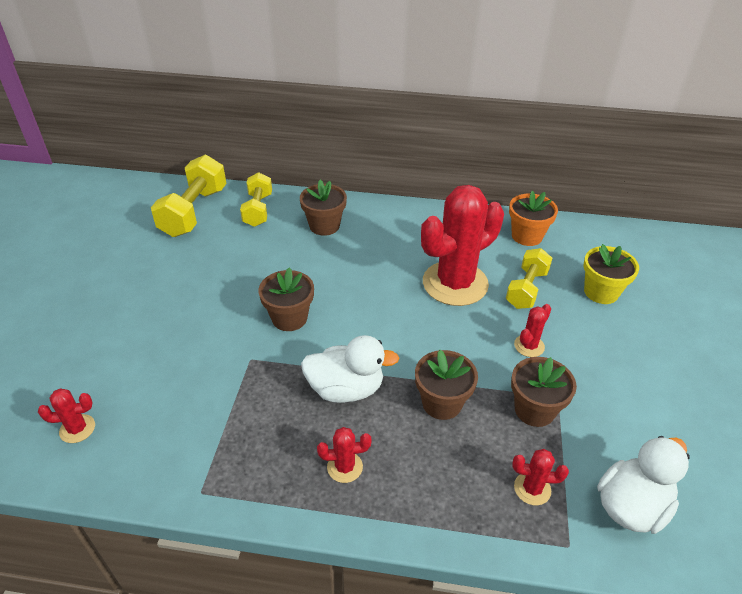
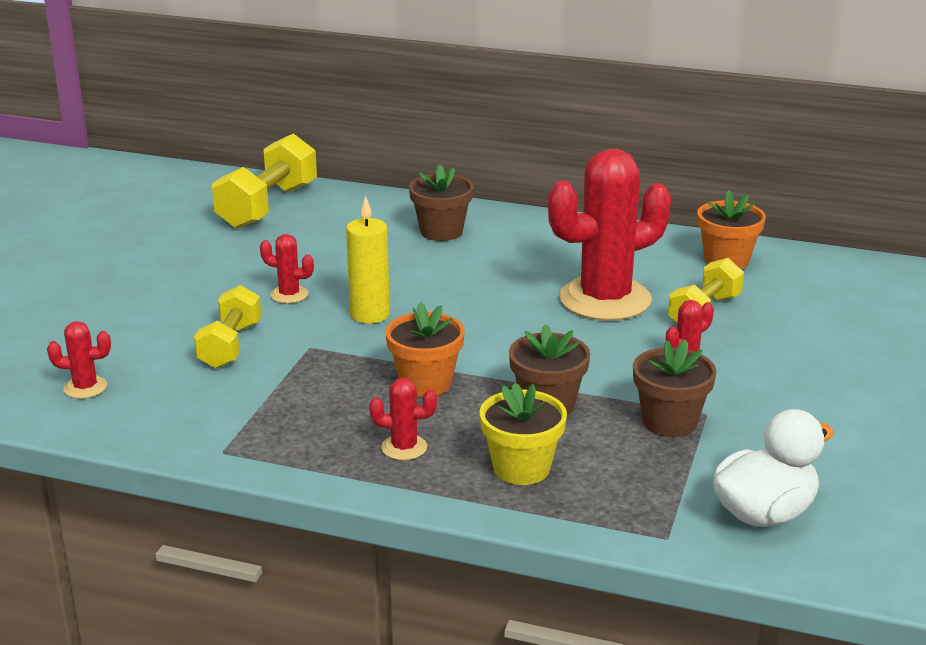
camera: 10 degrees right, 15 degrees down
yellow dumbbell [240,172,272,227] -> yellow dumbbell moved to [194,285,262,369]
brown flower pot [258,267,314,331] -> yellow candle [346,196,390,324]
white duck [301,335,400,403] -> orange flower pot [385,302,465,397]
red cactus [512,449,569,505] -> red cactus moved to [260,234,314,304]
yellow flower pot [584,244,639,304] -> yellow flower pot moved to [480,383,567,485]

